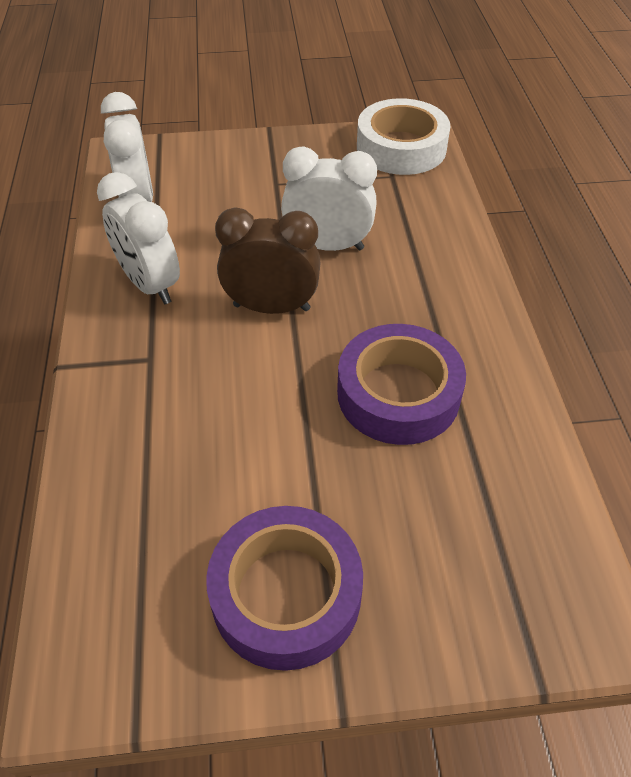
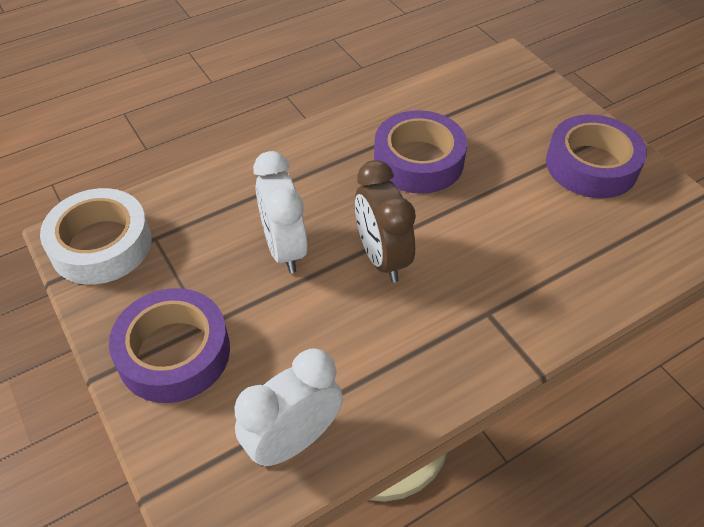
camera: 115 degrees left, 0 degrees up
white clock [97,172,180,304] -> none
none -> purple tape [109,288,230,403]

